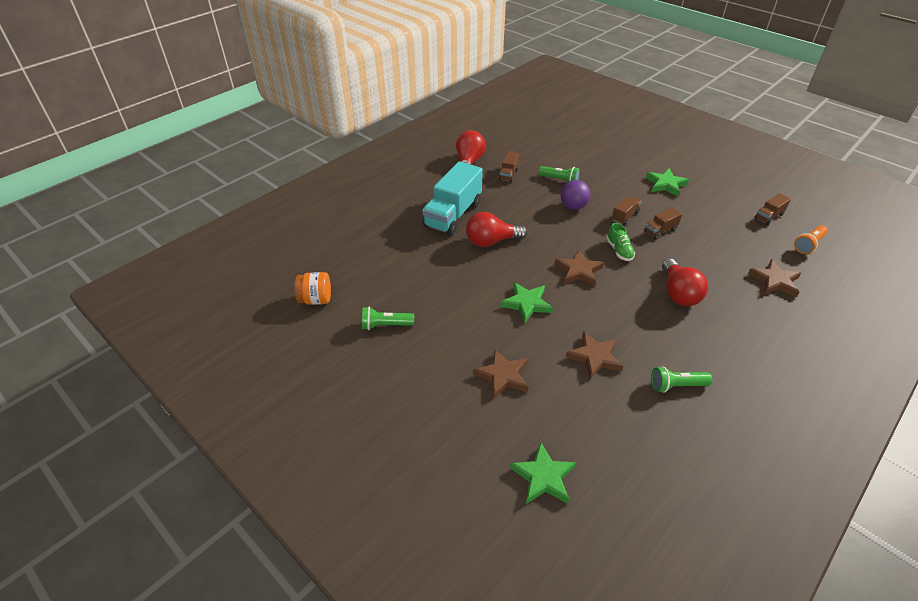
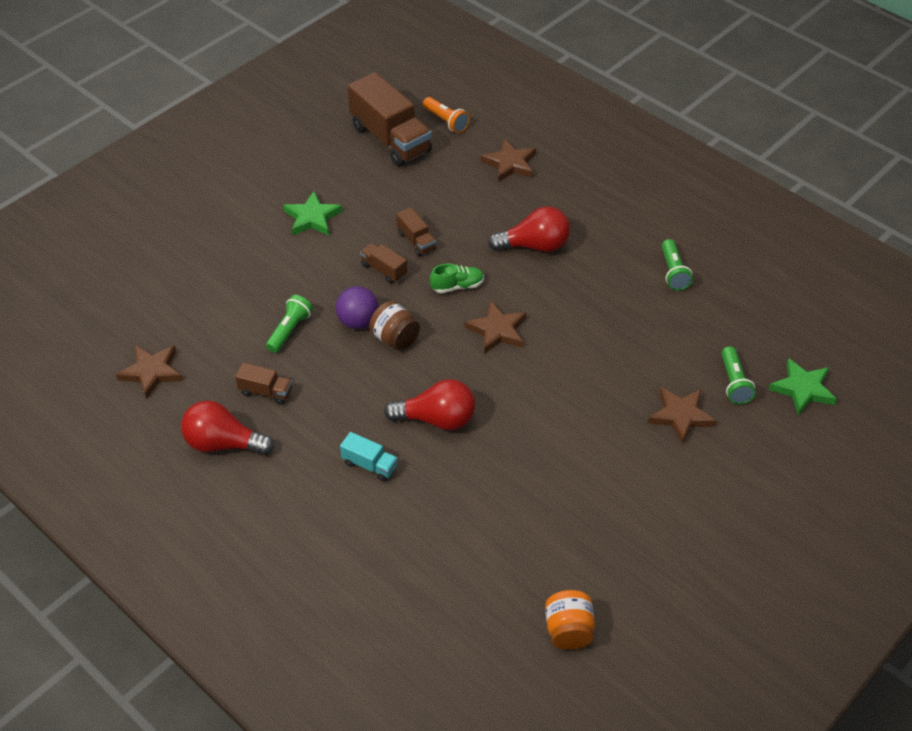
camera: 90 degrees left, 5 degrees up
green flashlight [362,307,414,330] -> green flashlight moved to [721,346,756,404]
turquoise truck [422,161,483,235] -> turquoise truck [340,432,398,482], size x0.47
red light bulb [466,212,527,247] -> red light bulb turned 75 degrees counterclockwise [384,379,475,430]
green star [500,282,553,324] -> none
brown star [566,331,623,379] -> brown star moved to [116,345,183,399]
brown truck [754,193,791,225] -> brown truck [348,72,432,166], size x2.13
none -> brown jar [369,301,420,351]

